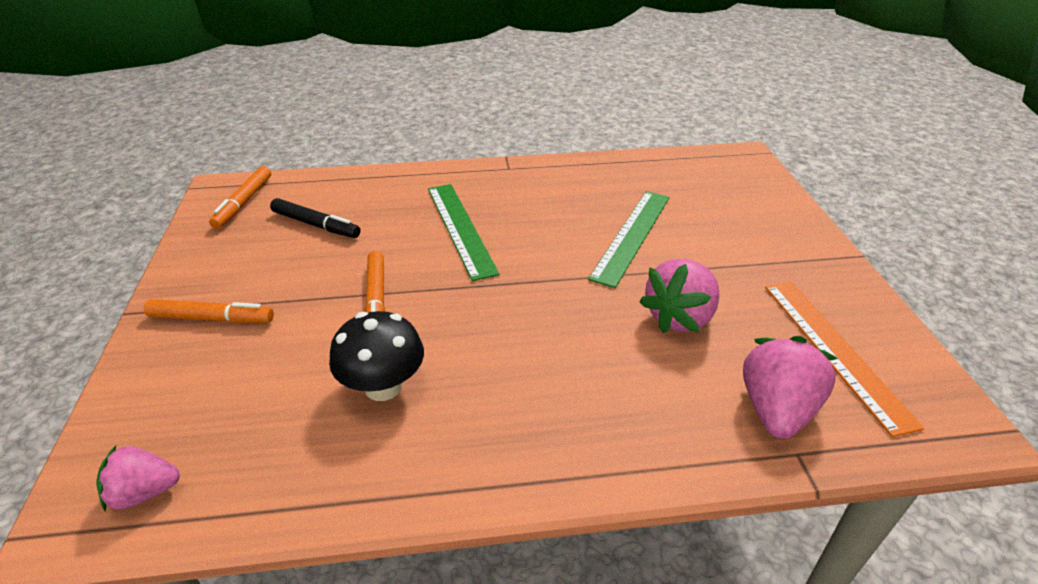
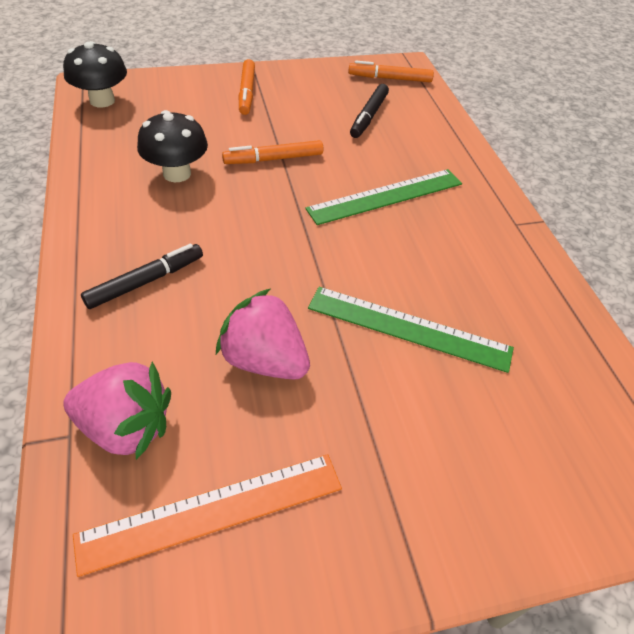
camera: 80 degrees right, 10 degrees up
pink strawberry [97,445,180,511] -> black mushroom [63,41,127,108]
none -> black marker [81,244,203,309]

